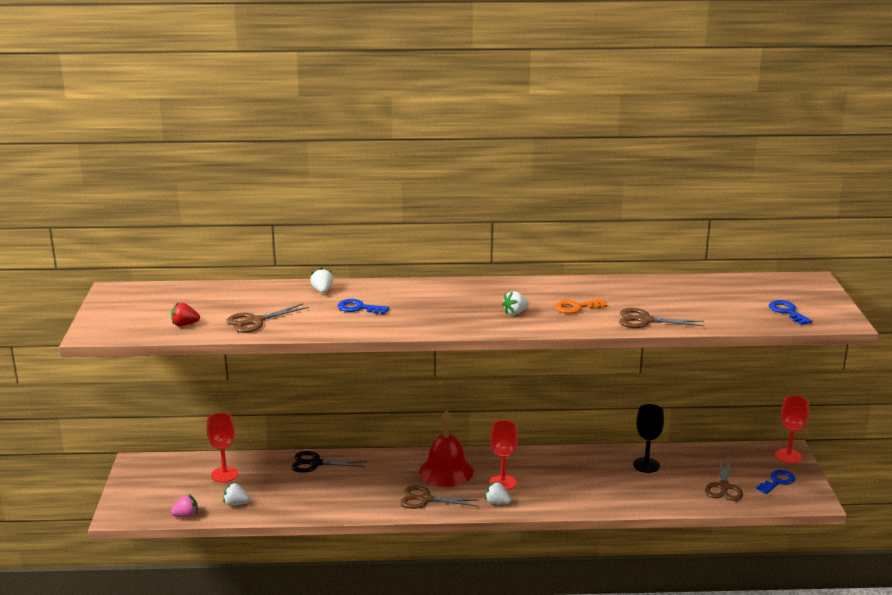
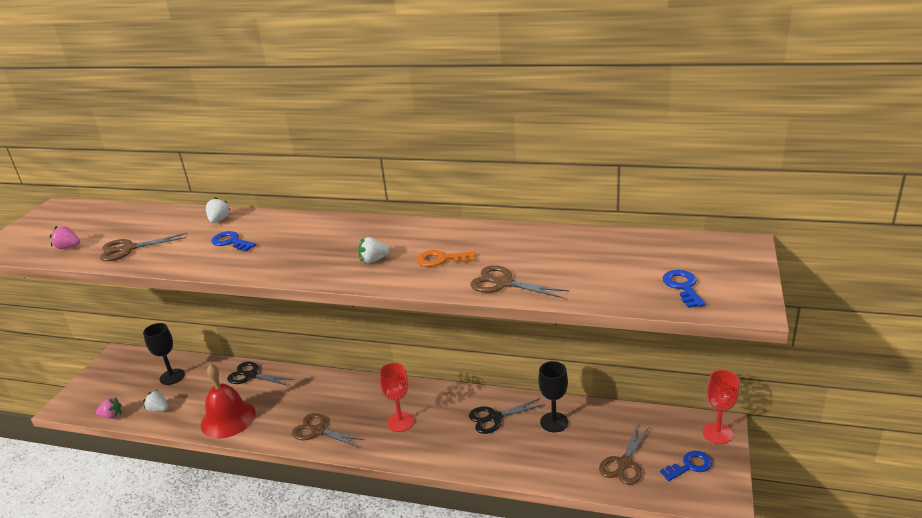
camera: 20 degrees right, 5 degrees up
red strawberry [171,302,200,326] -> pink strawberry [50,226,80,249]
red goblet [207,413,238,482] -> black goblet [143,323,185,385]
red bell [419,410,474,487] -> red bell moved to [201,364,256,438]
white strawberry [485,482,511,504] -> none
none -> black scissors [469,398,545,434]

